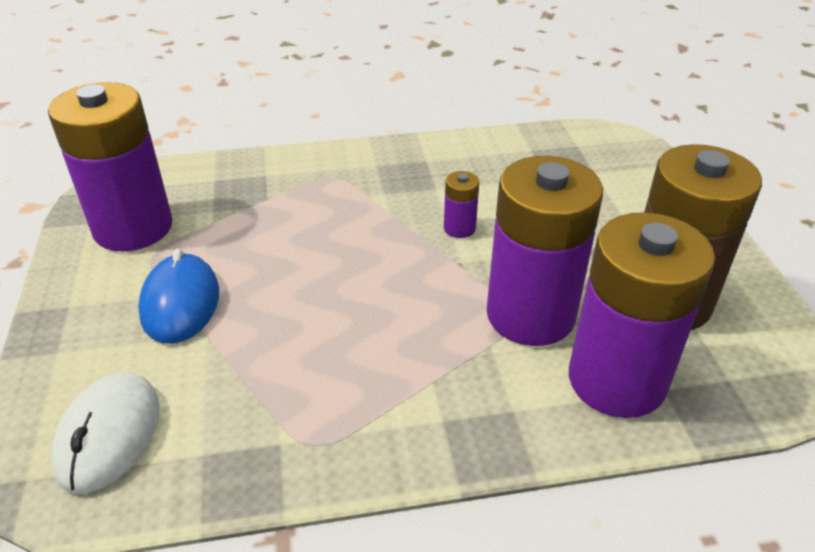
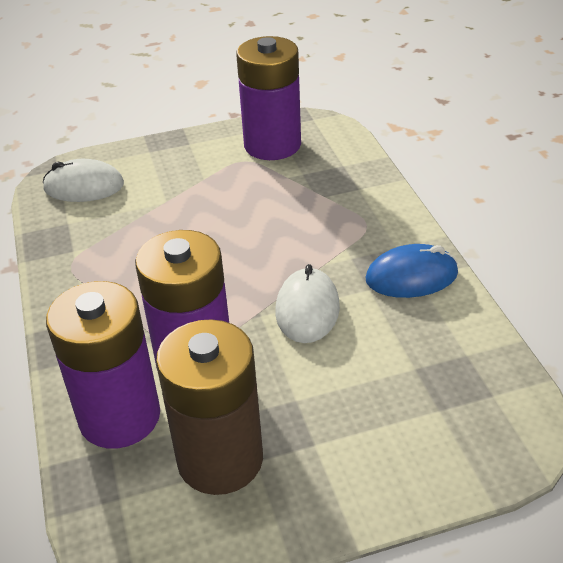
camera: 85 degrees right, 0 degrees up
blue mouse [138,249,219,344] -> blue mouse moved to [366,244,458,298]
purple battery [444,171,479,238] -> white mouse [275,264,340,343]

